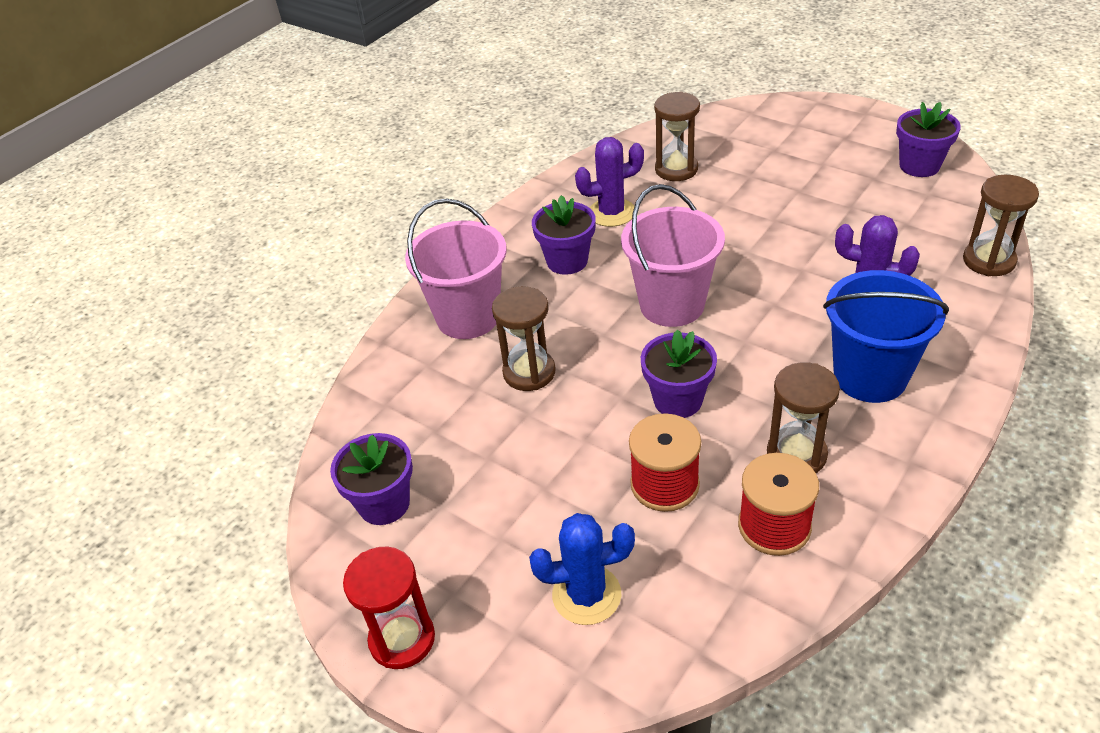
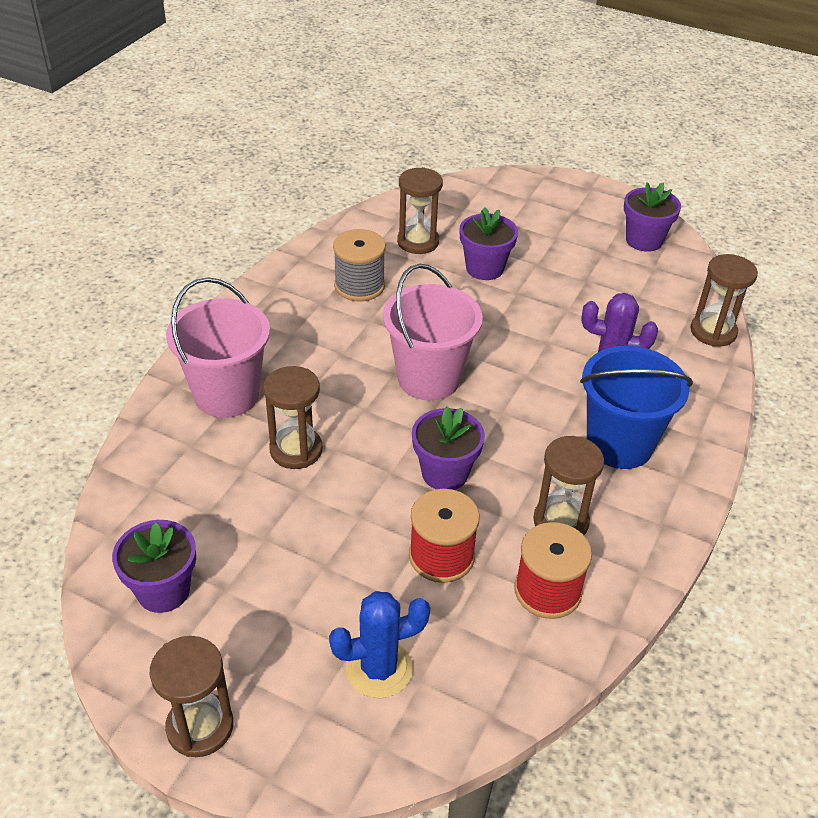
camera: 15 degrees left, 0 degrees up
red hourglass [343,547,435,669] -> brown hourglass [150,636,233,757]
purple flower pot [532,195,596,275] -> purple flower pot moved to [460,207,518,280]
purple cactus [575,137,644,227] -> grey spool [333,229,386,302]

